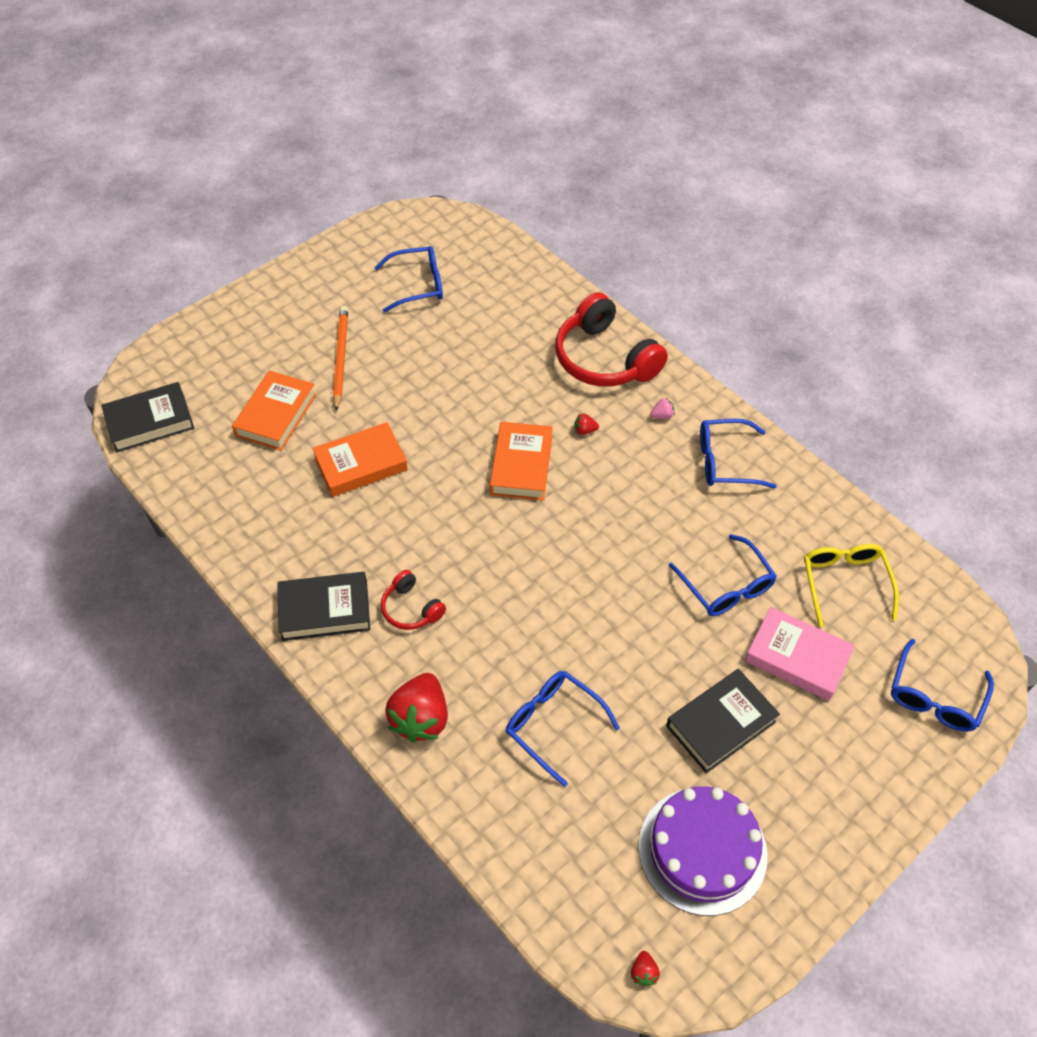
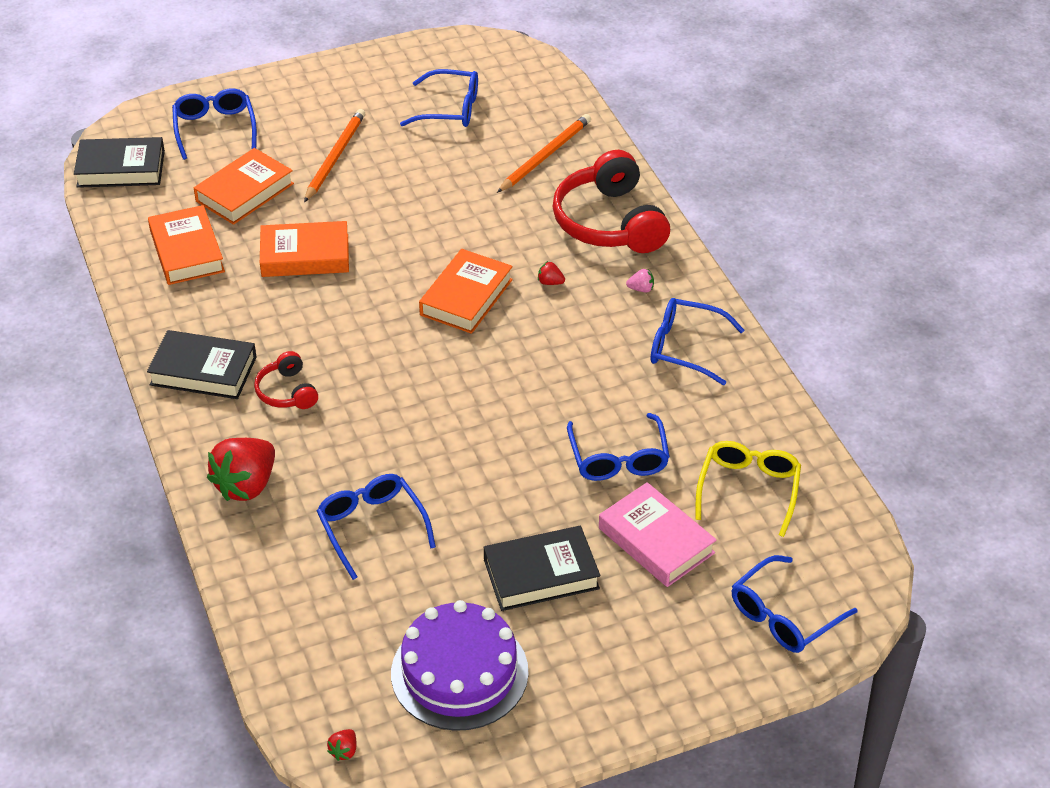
camera: 20 degrees right, 10 degrees down
none -> orange book [148,205,225,285]
none -> blue glasses [172,88,257,160]
none -> orange pencil [497,114,591,193]

